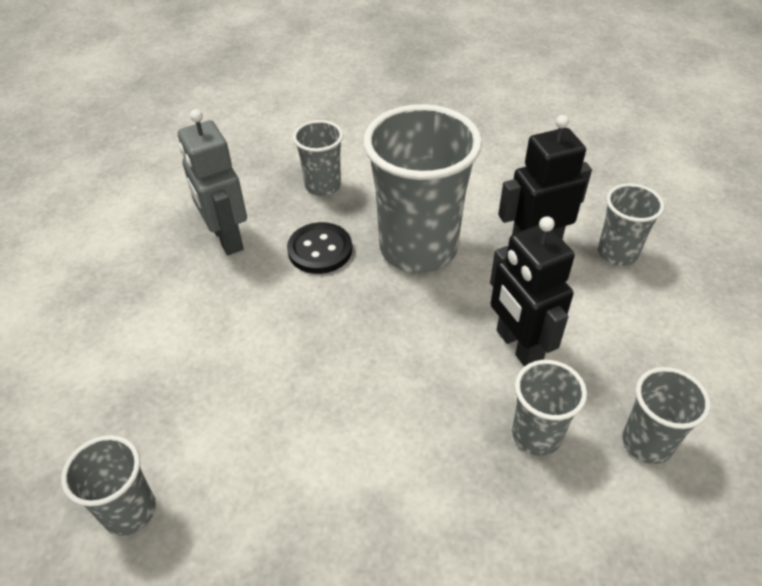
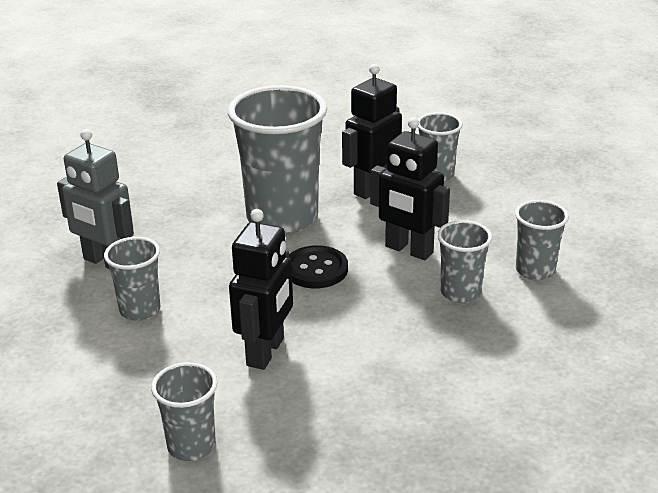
camera: 30 degrees left, 15 degrees down
black button [287,222,352,274] -> black button moved to [289,245,348,289]
grey cup [293,120,343,196] -> grey cup moved to [104,237,161,321]
none -> black robot [229,209,293,370]

